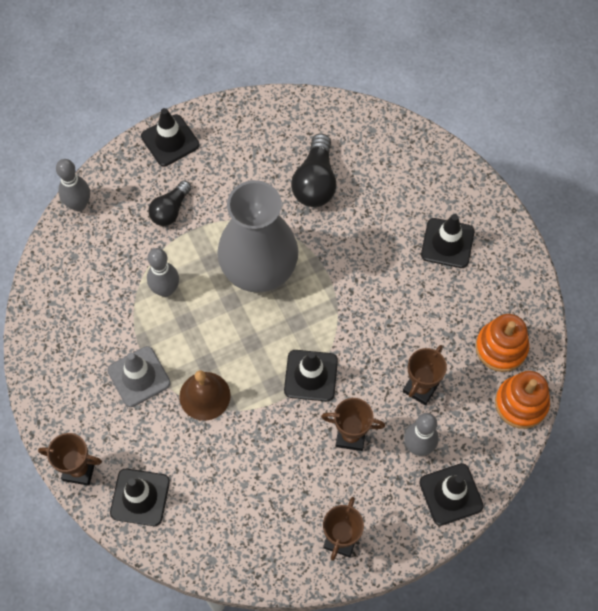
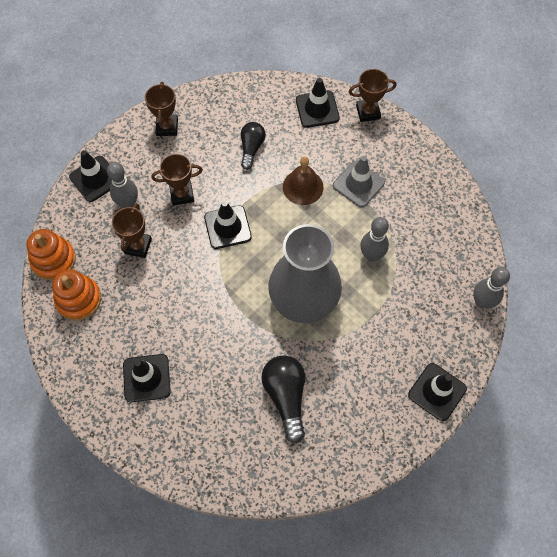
camera: 160 degrees right, 0 degrees up
black light bulb [148,180,191,226] -> black light bulb moved to [241,122,266,170]

